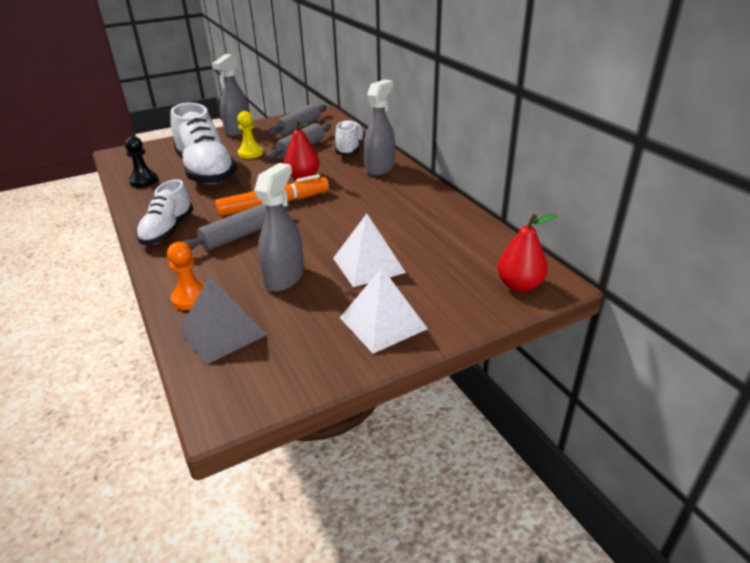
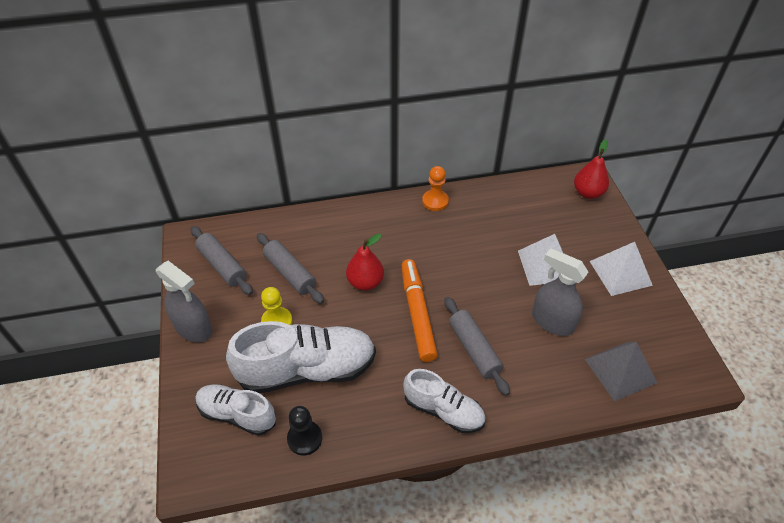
camera: 75 degrees left, 15 degrees up
orange pawn [167,242,205,310] -> orange pawn moved to [422,166,449,211]
white shoe [335,119,365,156] -> white shoe moved to [196,384,276,436]
grey spray bottle [364,79,395,176] -> none

